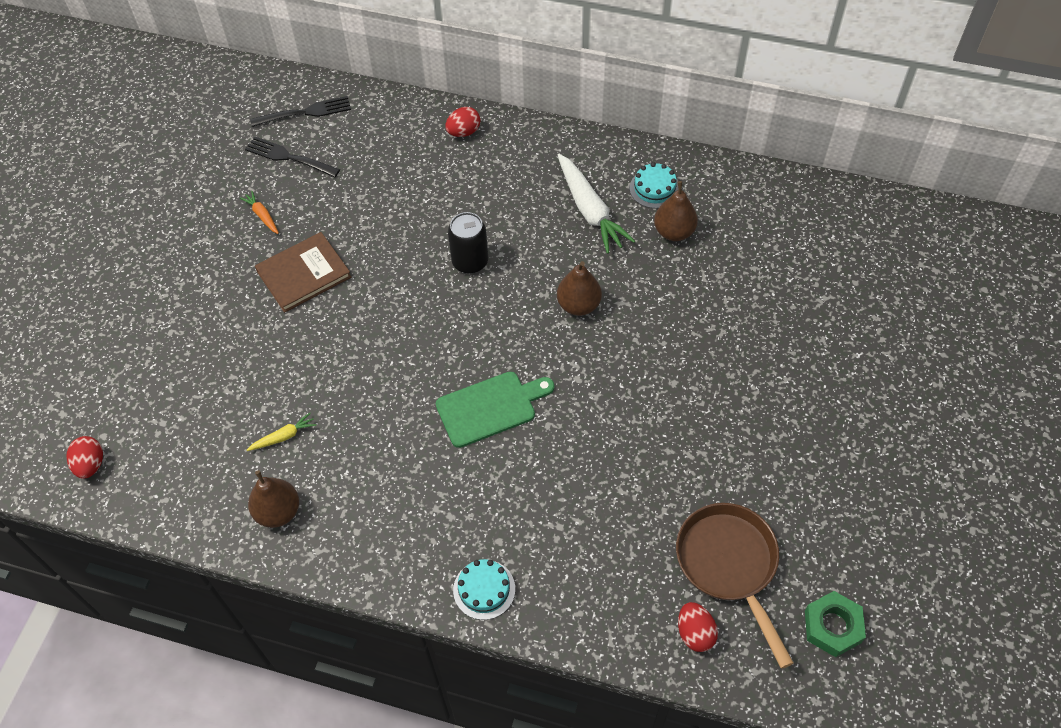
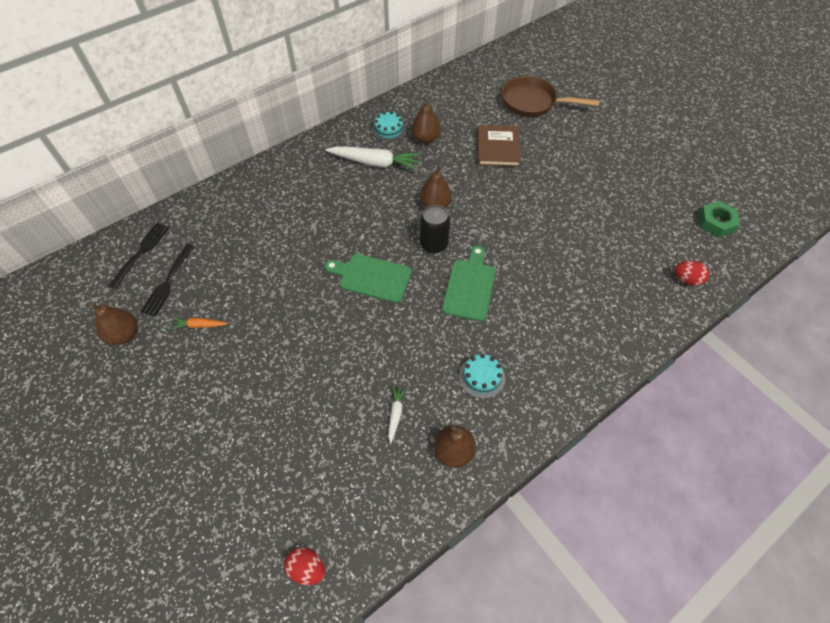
camera: 55 degrees left, 0 degrees up
black fork [245,136,340,178] -> black fork turned 45 degrees counterclockwise [140,244,195,317]
yellow carrot [247,413,317,451] -> white carrot [388,386,406,444]
brown book [255,232,351,313] -> brown book moved to [477,125,521,167]
red egg [445,107,481,137] -> none
black can [448,212,488,274] -> black can moved to [420,205,450,253]
turquoise cake [453,559,515,620] -> turquoise cake moved to [459,354,505,399]
brown pan [676,503,794,669] -> brown pan moved to [502,76,600,117]
none -> brown pear [90,303,137,345]
none -> green cutting board [325,254,412,303]

